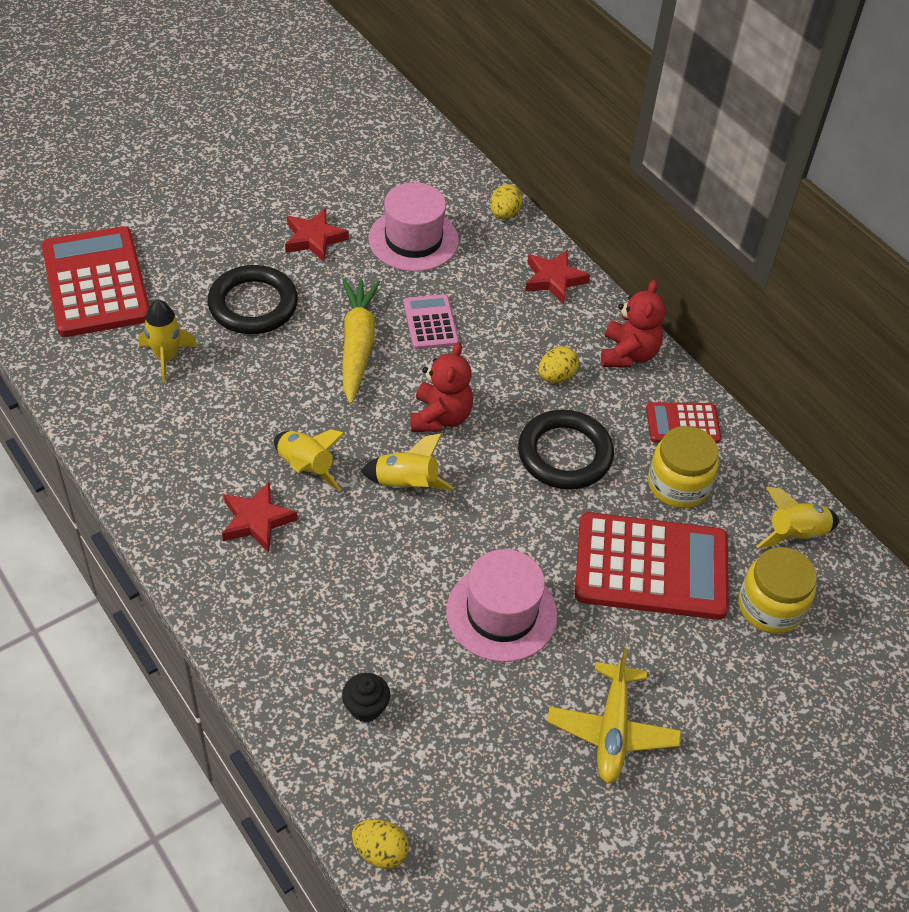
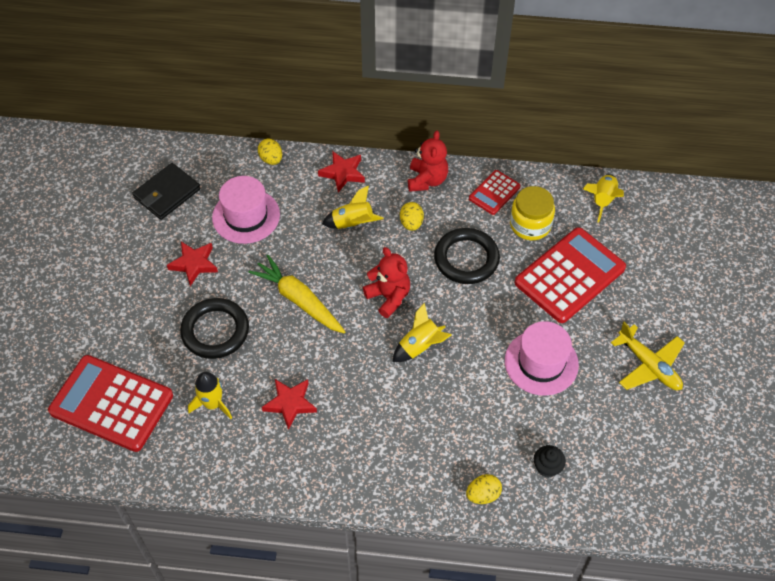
camera: 45 degrees left, 5 degrees up
red star [222,482,298,552] -> red star moved to [262,379,317,430]
yellow rocket [274,429,345,491] -> yellow rocket moved to [322,186,384,229]
yellow egg [352,819,409,869] -> yellow egg moved to [466,474,502,504]
pink calculator [404,294,459,350] -> none
red teddy bear [601,280,666,367] -> red teddy bear turned 45 degrees clockwise [408,131,448,192]
yellow jar [739,547,817,634] -> none
none -> black wallet [132,163,200,220]

